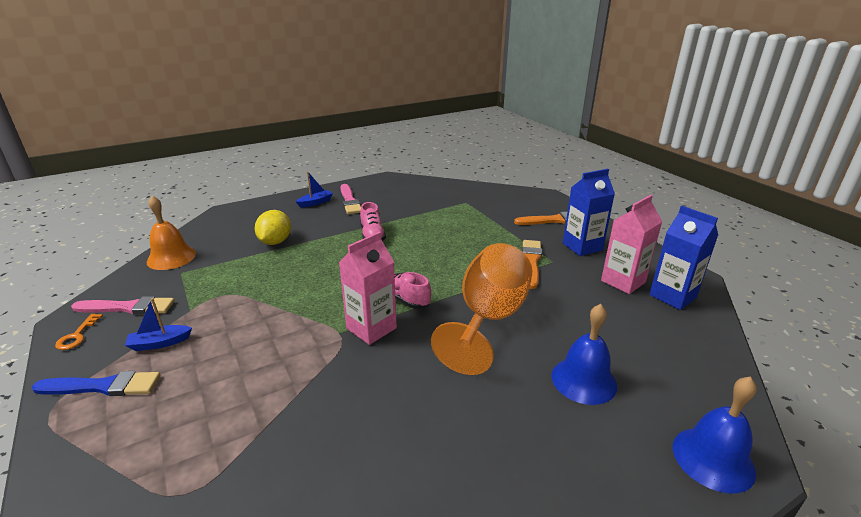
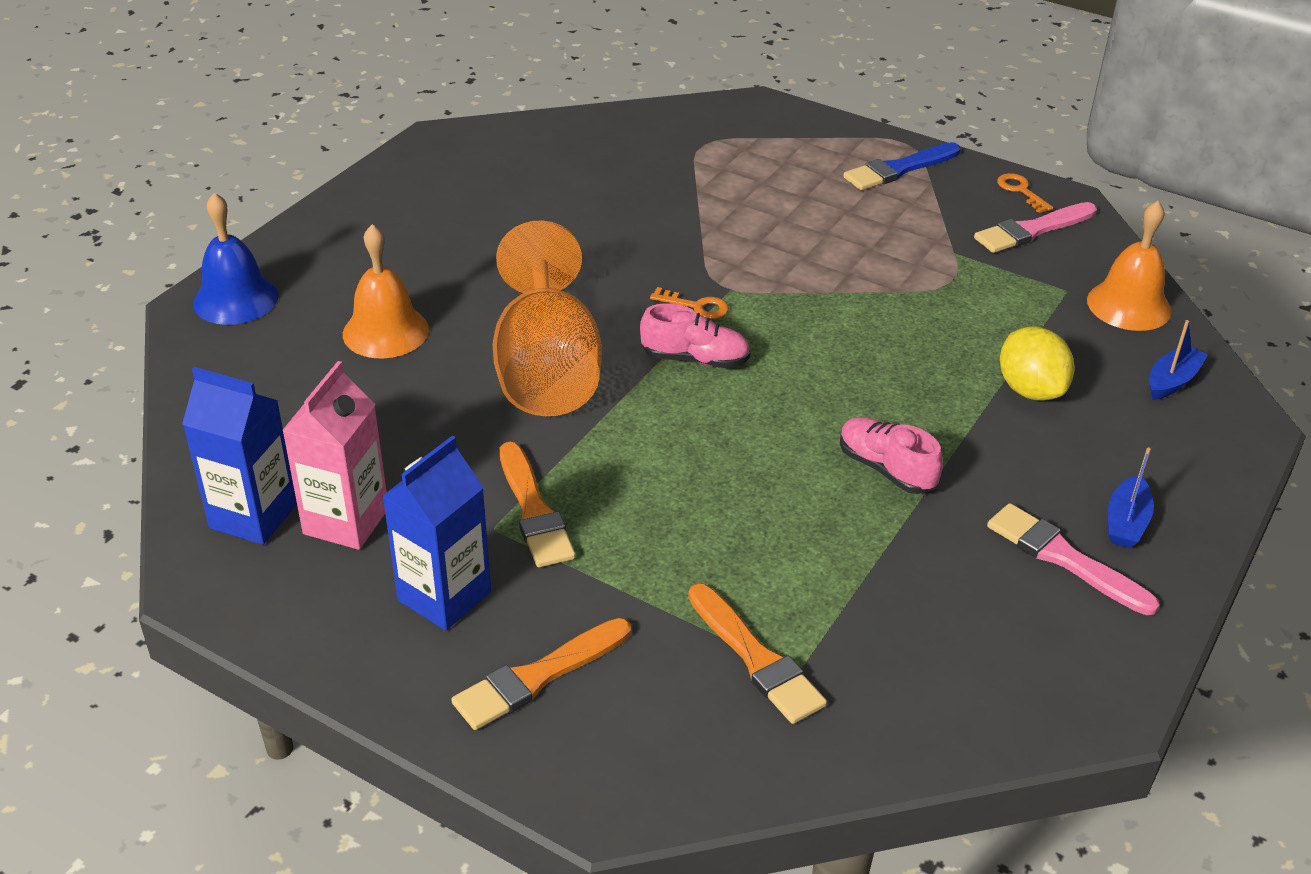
camera: 150 degrees right, 10 degrees up
blue boat [125,298,192,351] -> blue boat moved to [1149,320,1208,400]
pink carton [339,232,397,345] -> orange key [650,287,729,319]
blue bell [552,304,617,405] -> orange bell [343,224,429,359]
none -> orange brush [688,583,827,724]

